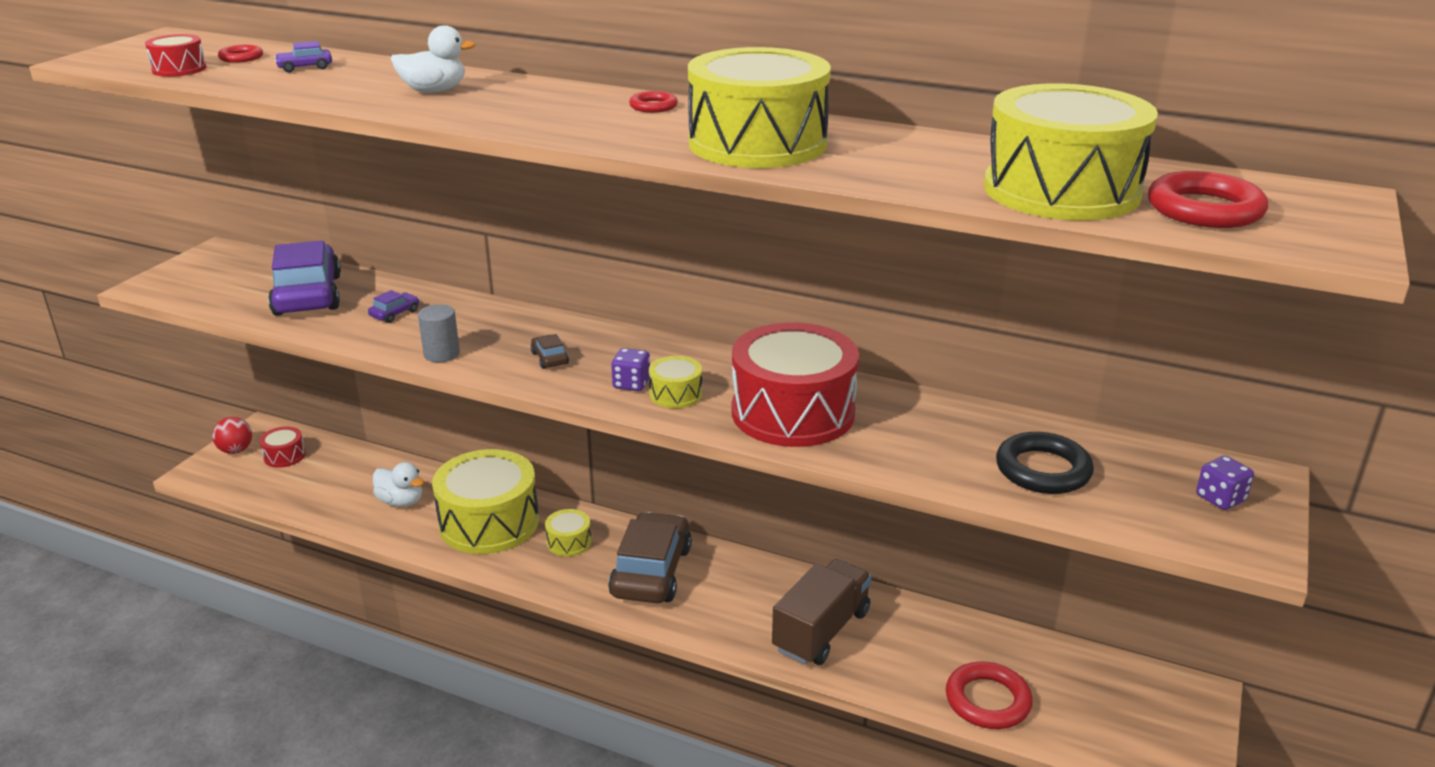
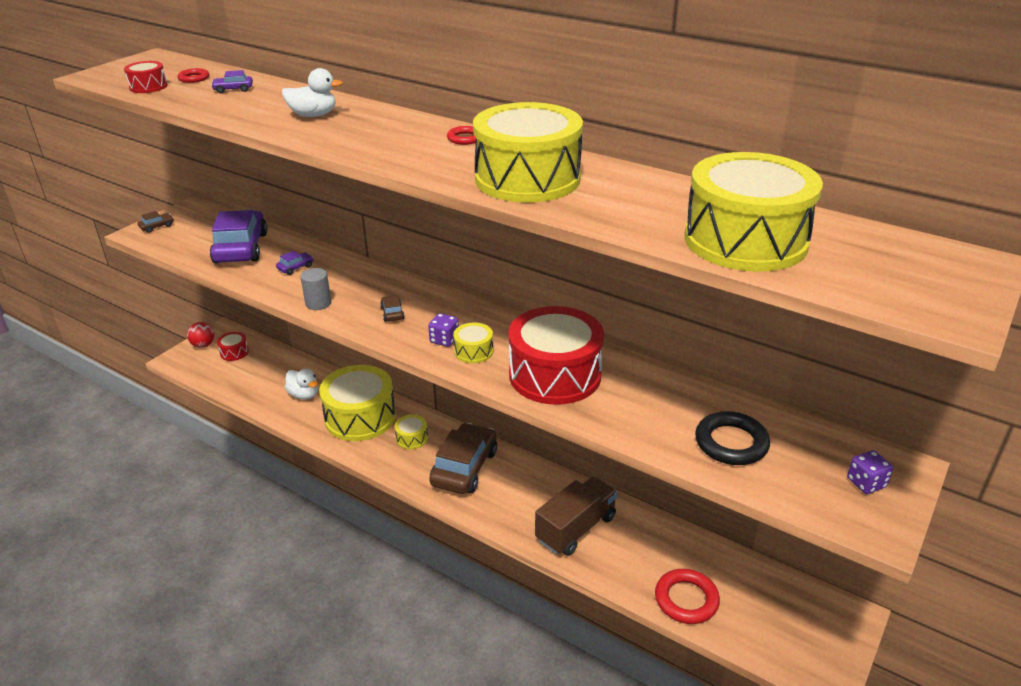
camera: 10 degrees right, 5 degrees up
red ring [1148,171,1268,228] -> none
none -> brown car [138,211,174,233]

